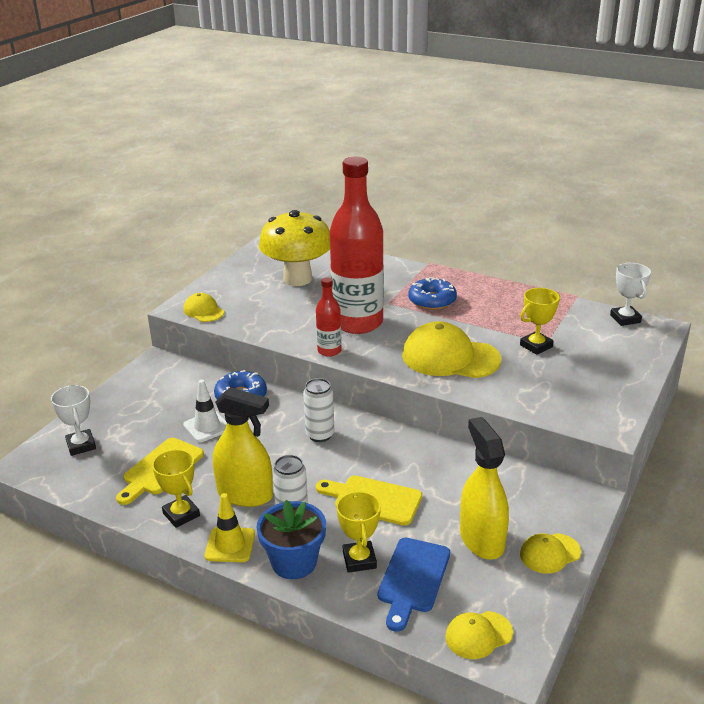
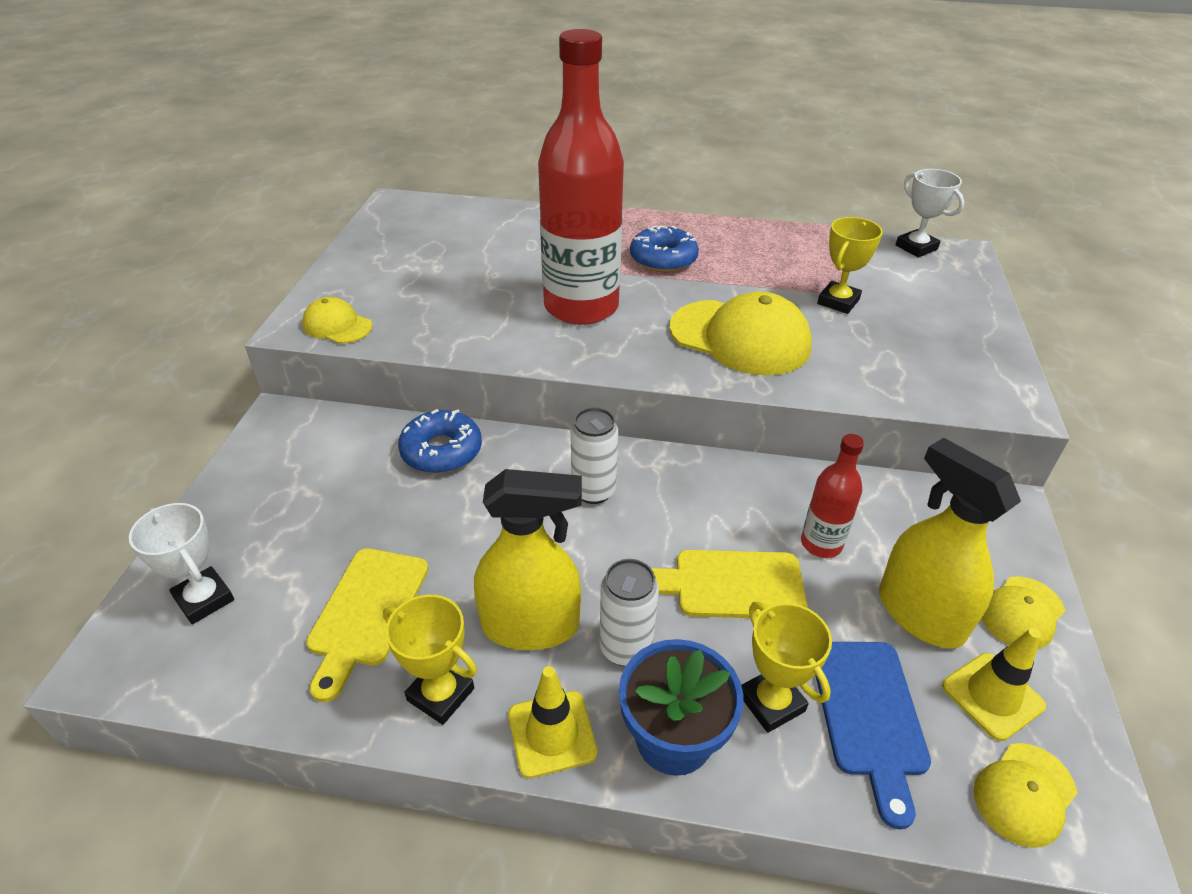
camera: 20 degrees left, 10 degrees up
white traffic cone [183,380,227,442] -> none
yellow mushroom [259,210,330,286] -> none
red bottle [316,277,342,357] -> red bottle moved to [801,434,864,558]
yellow cap [402,321,501,378] -> yellow cap turned 150 degrees counterclockwise [670,291,812,376]
none -> yellow traffic cone [942,628,1046,741]

